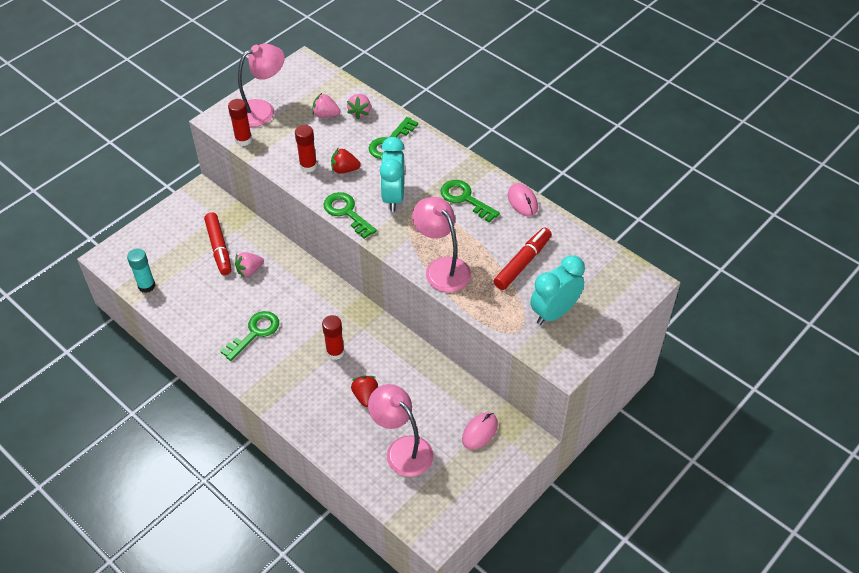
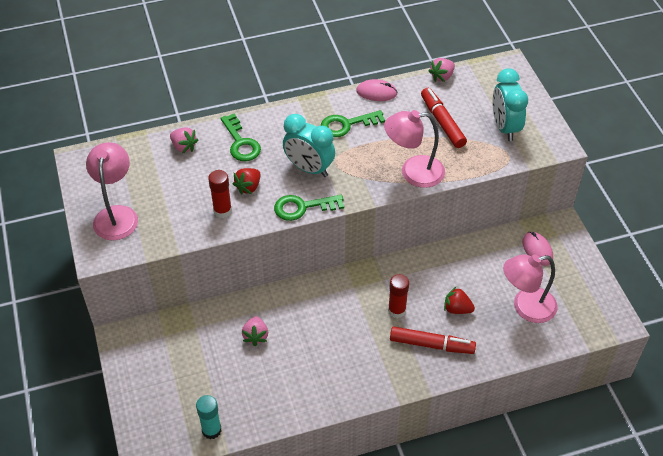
camera: 60 degrees left, 0 degrees up
red marker [204,212,231,275] -> red marker moved to [390,327,476,354]
green key [220,311,279,361] -> none
red glue stick [228,99,252,146] -> none
pink strawberry [312,93,341,118] -> pink strawberry moved to [429,58,455,82]

